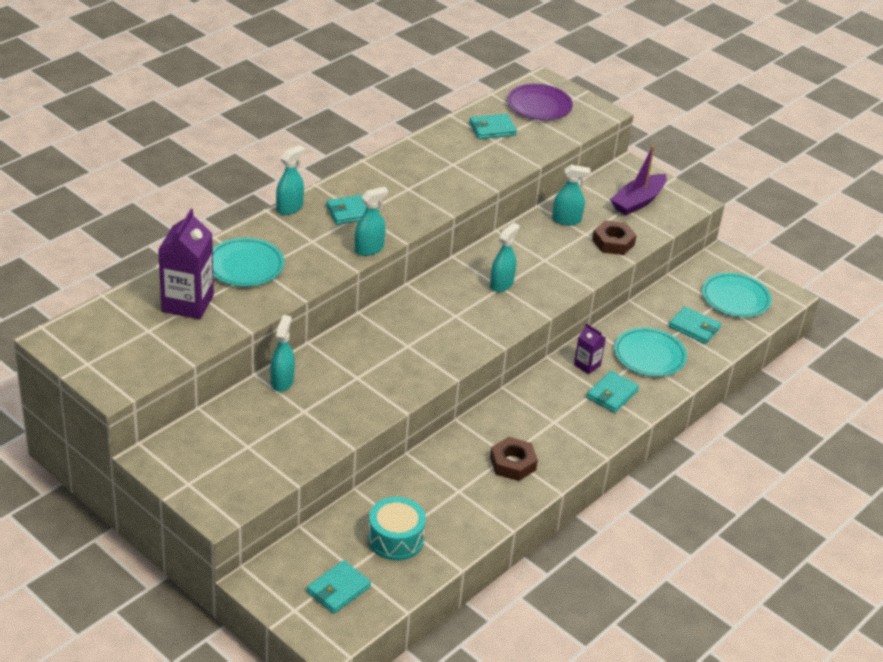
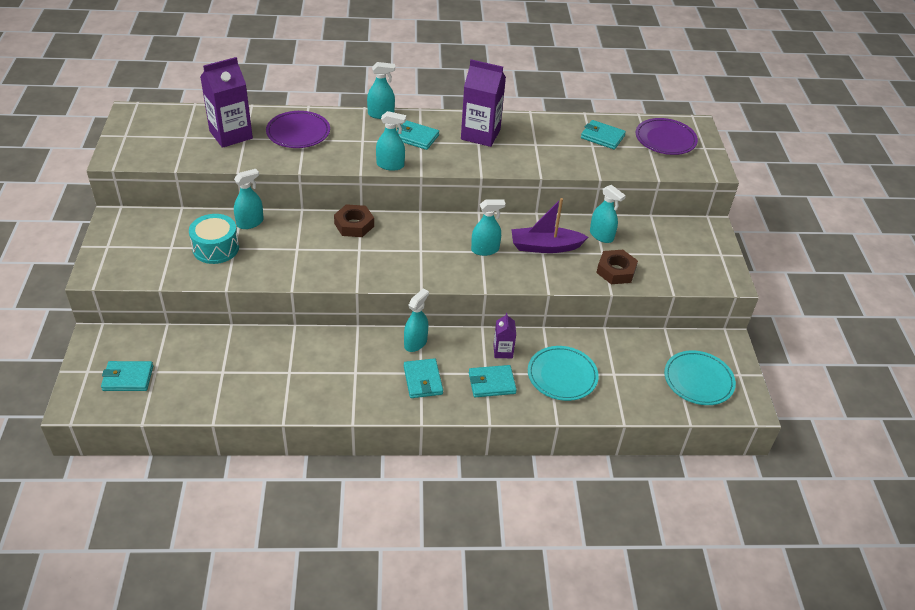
camera: 45 degrees right, 5 degrees up
turquoise plate [213,238,284,286] -> purple plate [266,111,330,148]
turquoise drum [368,497,426,561] -> turquoise drum moved to [189,214,239,264]
brown nut [490,437,538,481] -> brown nut moved to [334,204,374,237]
purple boat [610,145,667,215] -> purple boat moved to [511,198,588,253]
turquoise wallet [669,306,721,344] -> turquoise wallet moved to [404,358,443,398]
none -> turquoise spray bottle [404,288,429,352]
none -> purple carton [461,59,506,147]

